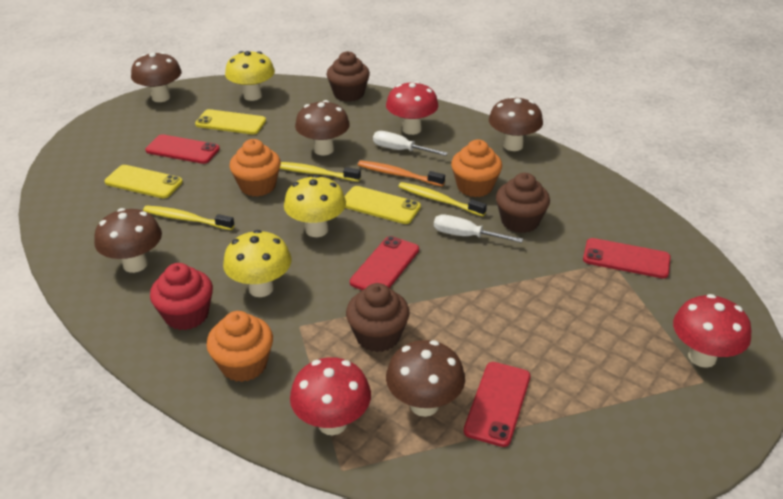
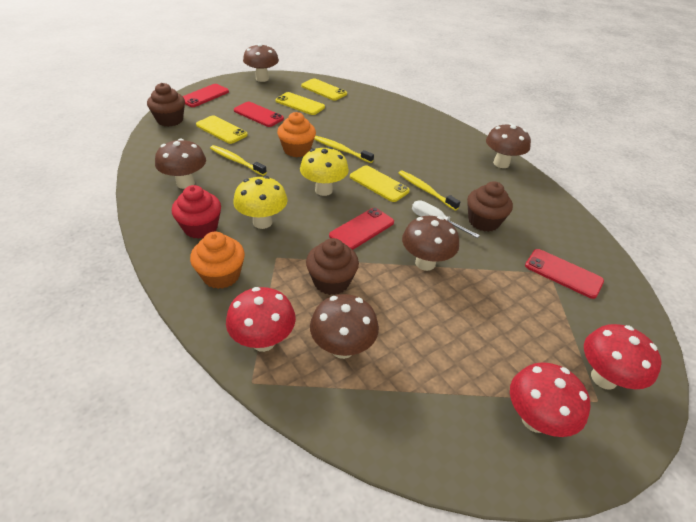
camera: 15 degrees right, 5 degrees up
yellow mushroom [225,51,275,101] -> yellow phone [301,78,347,101]
brown mushroom [295,100,350,155] -> brown mushroom moved to [402,216,459,271]
brown cupcake [327,51,370,102] -> brown cupcake moved to [147,83,185,127]
orange toothbrush [358,160,445,186] -> none
white screwdriver [373,131,448,156] -> none
red mushroom [386,81,438,135] -> red mushroom moved to [510,362,590,437]
orange cupcake [451,140,502,197] -> none
red phone [464,362,531,447] -> red phone moved to [183,84,229,107]

